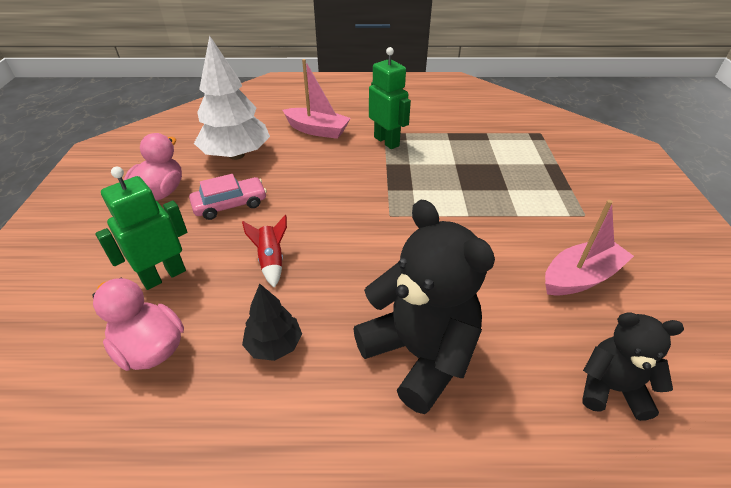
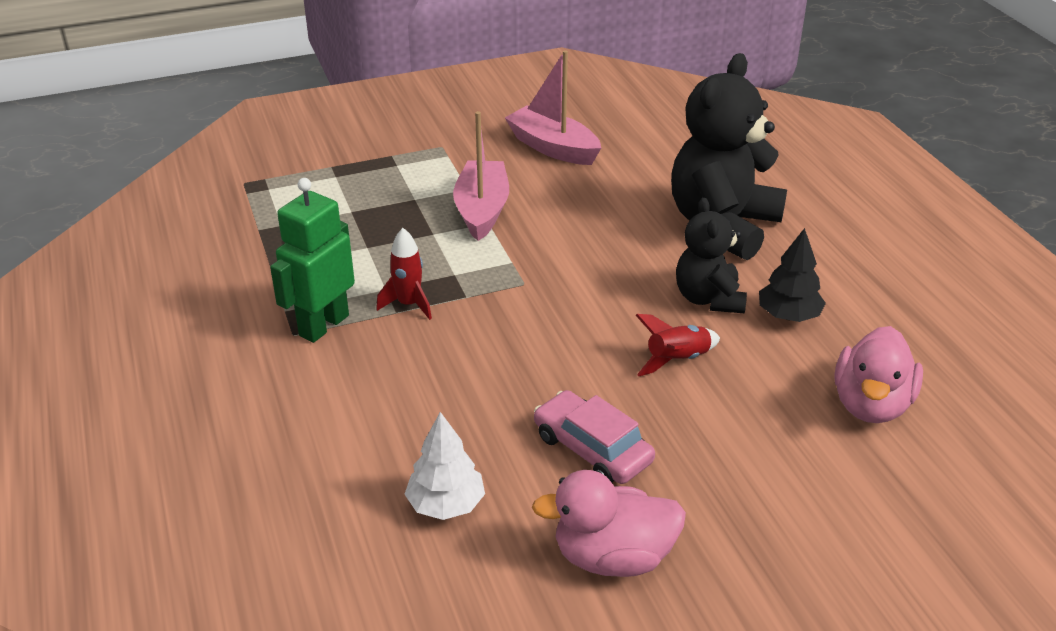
camera: 110 degrees left, 5 degrees down
green robot [95,167,187,290] -> none
white tree [194,35,270,160] -> white tree [405,412,485,520], size x0.52
pink boat [283,59,351,139] -> pink boat moved to [453,111,509,241]
black teddy bear [582,312,684,421] -> black teddy bear moved to [676,198,747,313]
none -> red rocket [376,228,432,320]

